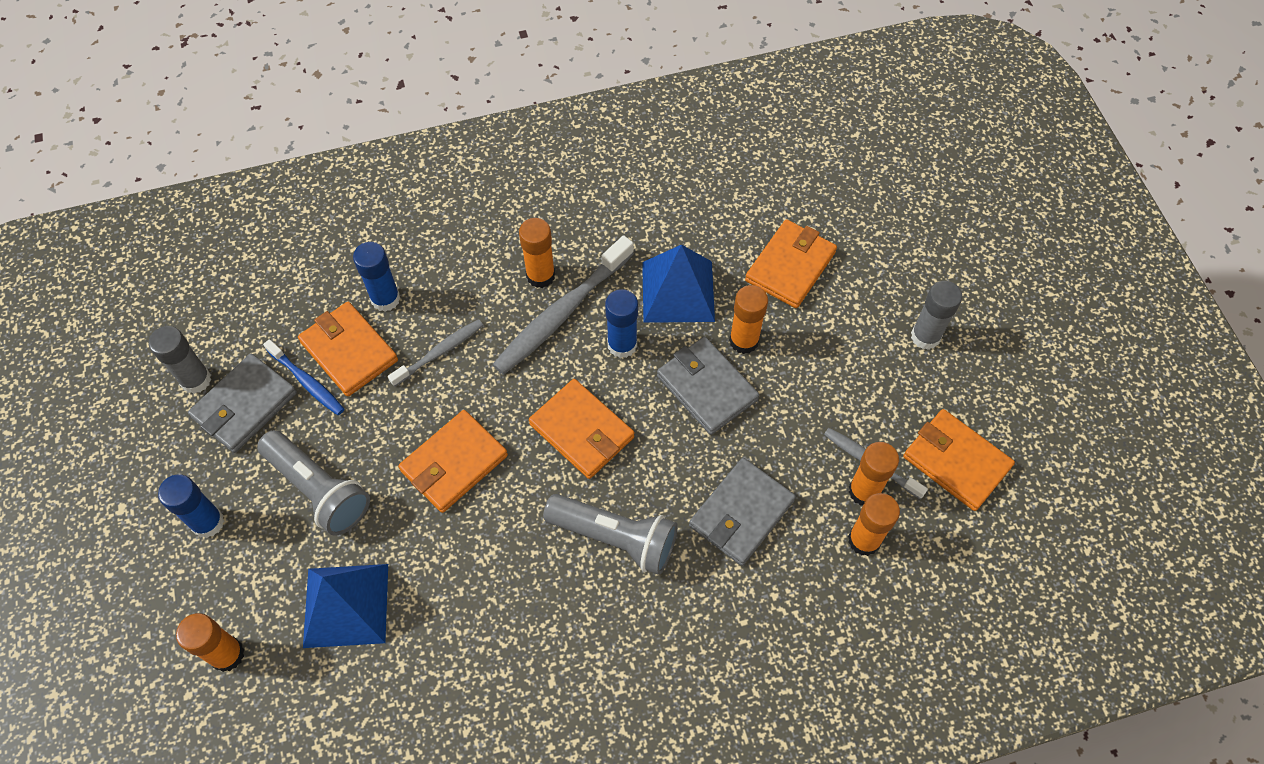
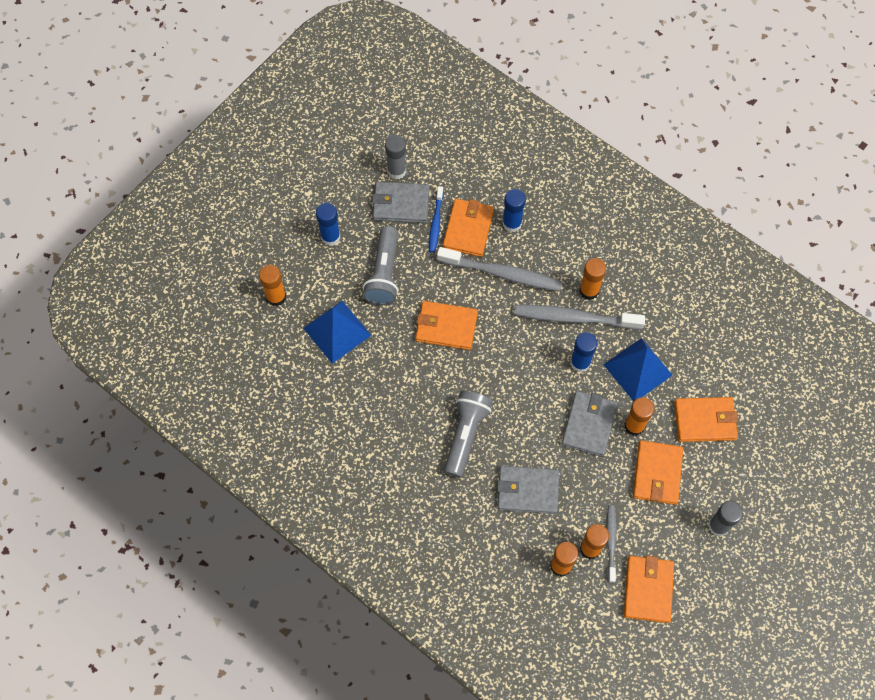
camera: 55 degrees right, 5 degrees up
grey toothbrush [388,319,484,387] -> grey toothbrush [437,247,562,291], size x1.77
orange wallet [529,379,634,479] -> orange wallet moved to [633,440,683,505]
grey flashlight [543,494,678,575] -> grey flashlight turned 150 degrees counterclockwise [444,391,493,478]

